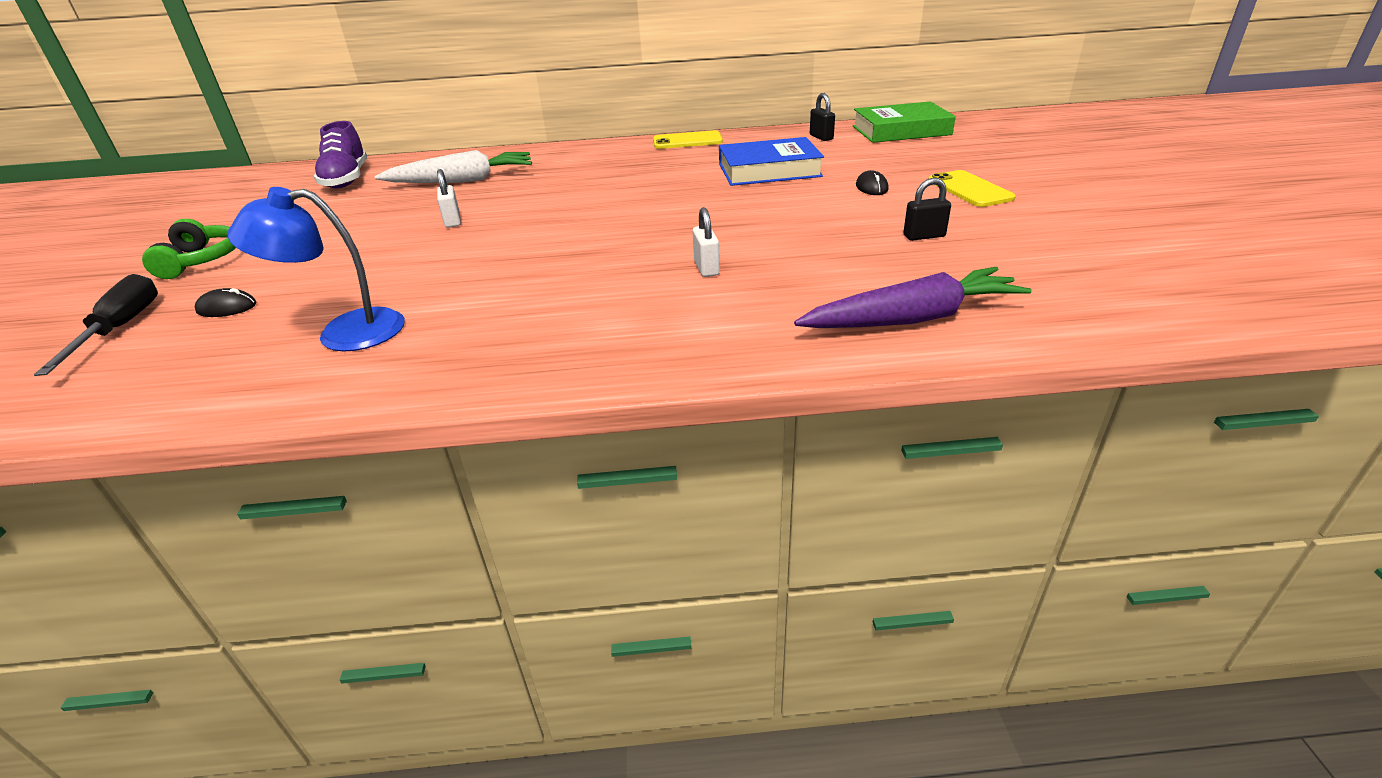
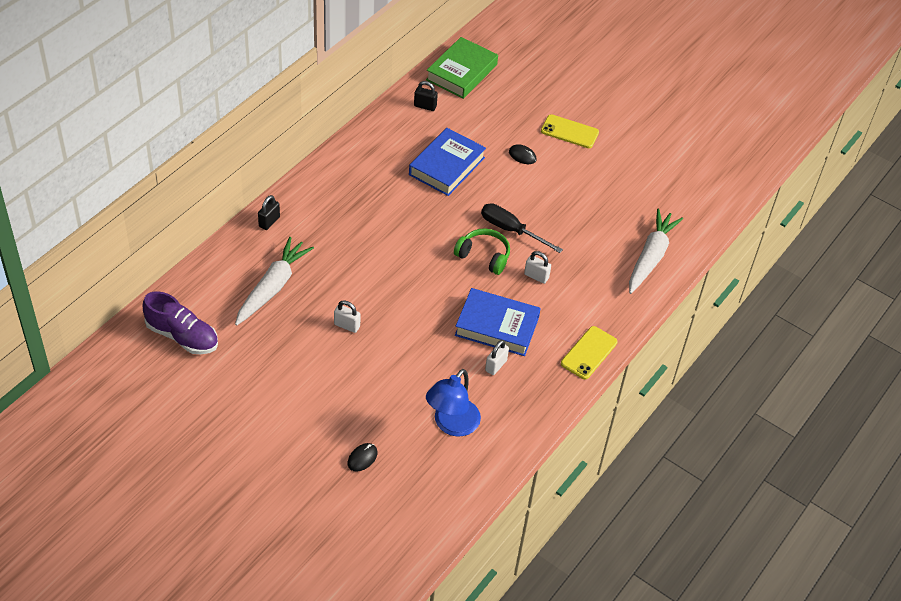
camera: 55 degrees left, 15 degrees up
black screwdriver [34,274,158,376] -> black screwdriver moved to [481,203,563,253]
green headphones [142,219,236,279] -> green headphones moved to [454,229,510,275]
yellow phone [653,130,723,149] -> yellow phone moved to [561,326,618,379]
purple carrot [794,267,1032,328] -> white carrot [629,209,683,294]
black padlock [903,178,951,241] -> black padlock moved to [258,195,280,230]
none -> blue book [455,288,541,356]
none -> white padlock [485,340,509,375]

